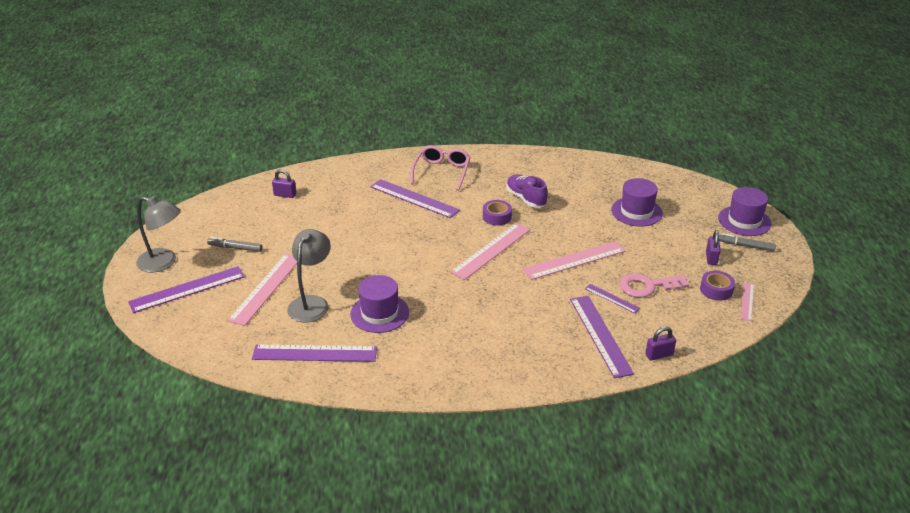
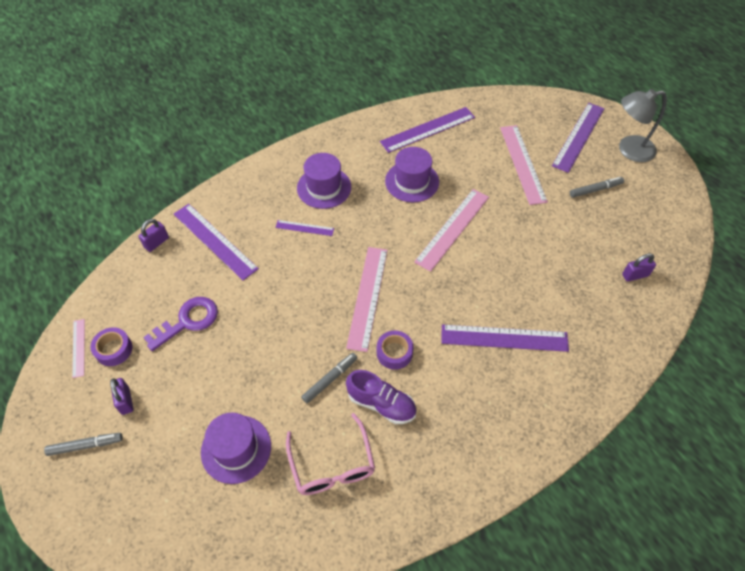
camera: 150 degrees right, 20 degrees up
grey lamp [287,229,331,323] -> none
pink glasses [410,145,471,191] -> pink glasses moved to [286,413,375,495]
pink ruler [523,241,625,280] -> pink ruler moved to [414,189,489,272]
purple ruler [585,284,640,313] -> purple ruler moved to [275,220,334,236]
pink key [619,274,689,298] -> purple key [143,297,218,351]
purple hat [718,187,772,236] -> purple hat moved to [297,153,351,209]
none -> grey marker [301,353,357,403]

